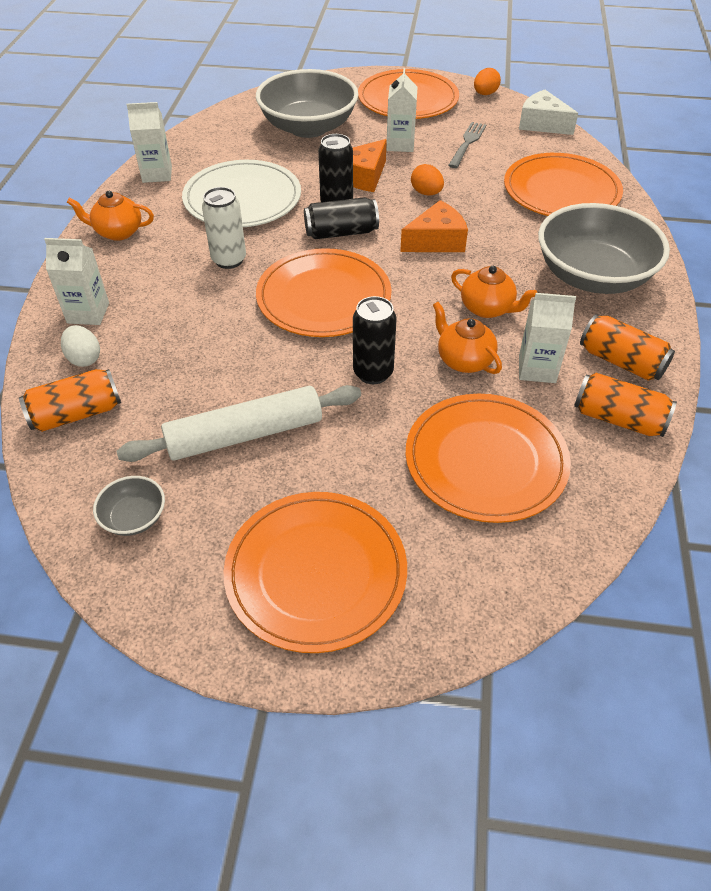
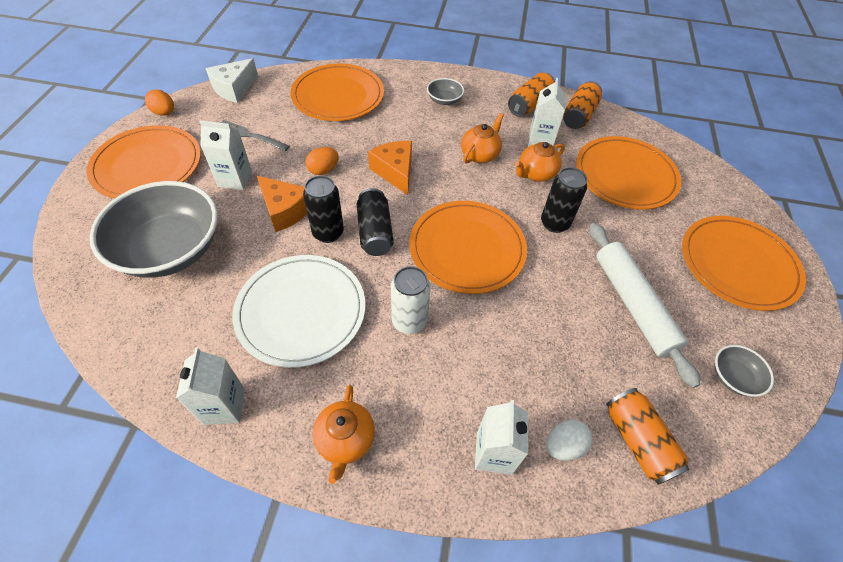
camera: 90 degrees left, 5 degrees up
grey bowl [538,203,670,294] -> grey bowl [427,78,464,105], size x0.43

